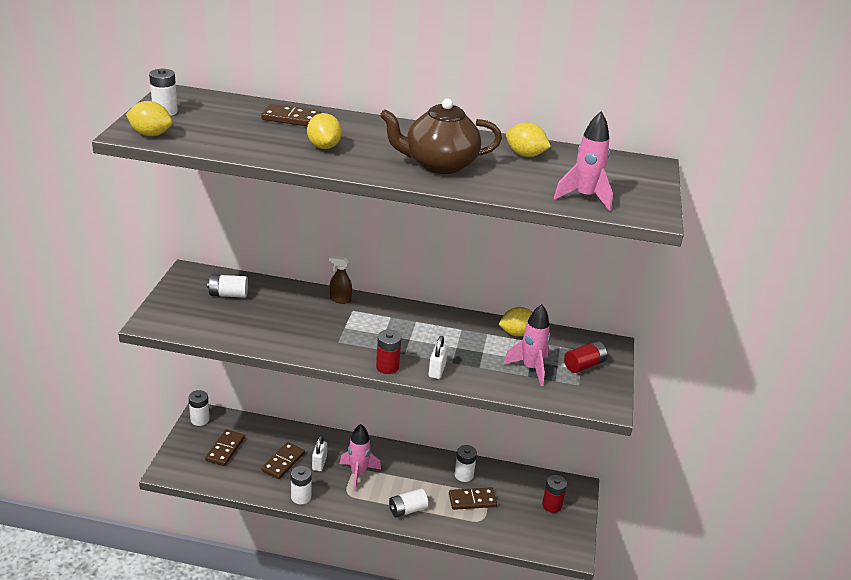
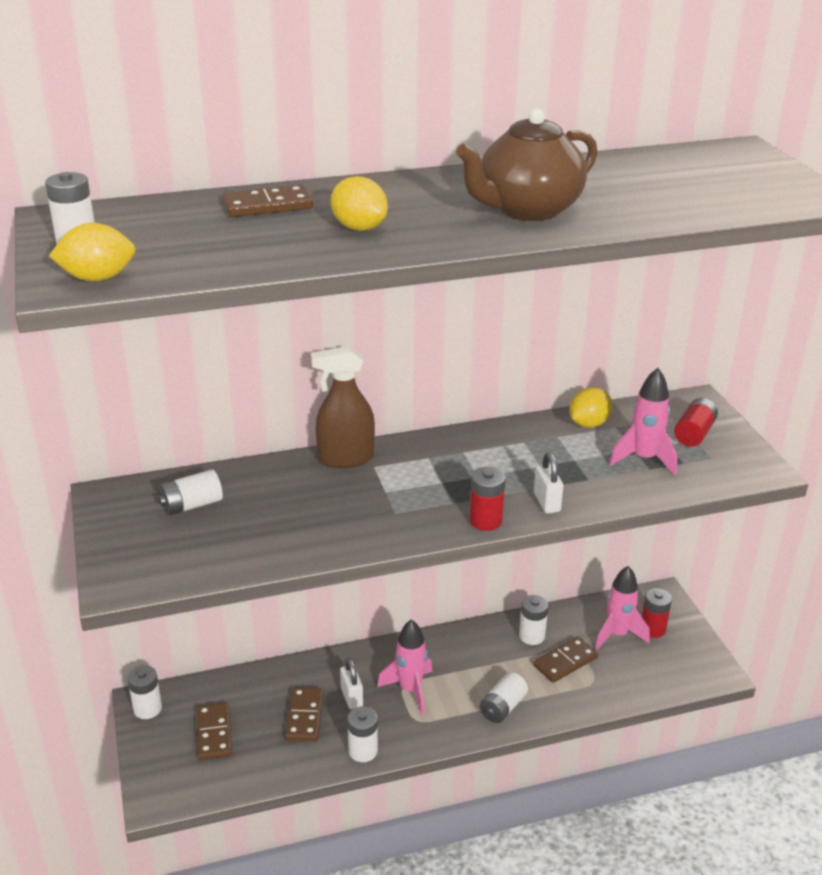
camera: 25 degrees left, 0 degrees up
brown spray bottle [329,256,352,304] -> brown spray bottle [311,346,375,468], size x1.73
yellow lemon [506,122,551,157] -> none
pink rocket [554,111,613,211] -> pink rocket moved to [595,566,650,650]

